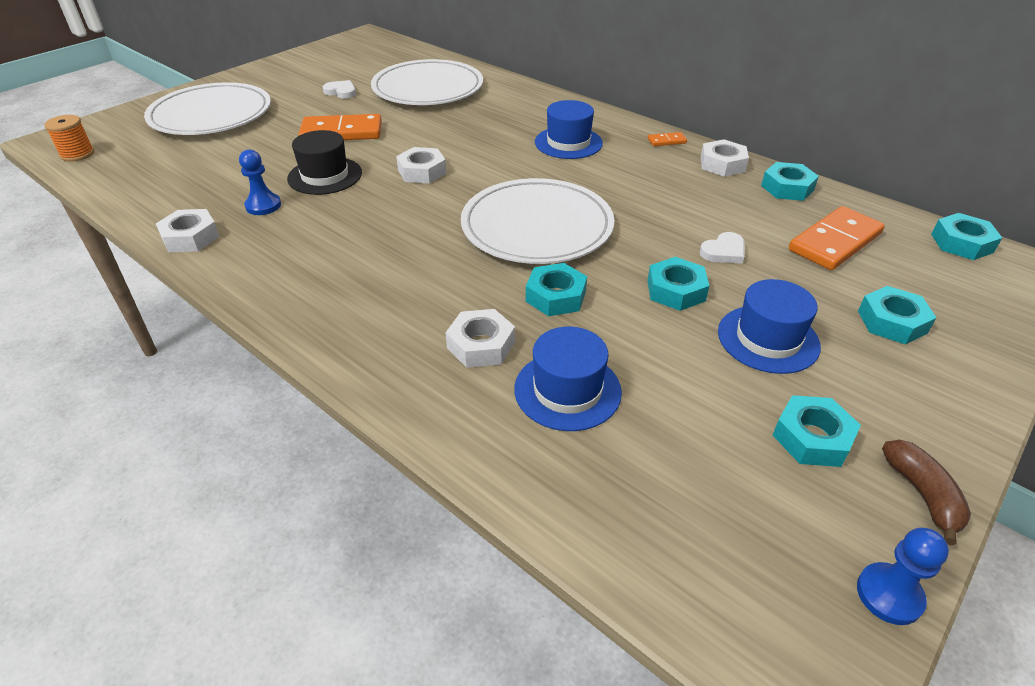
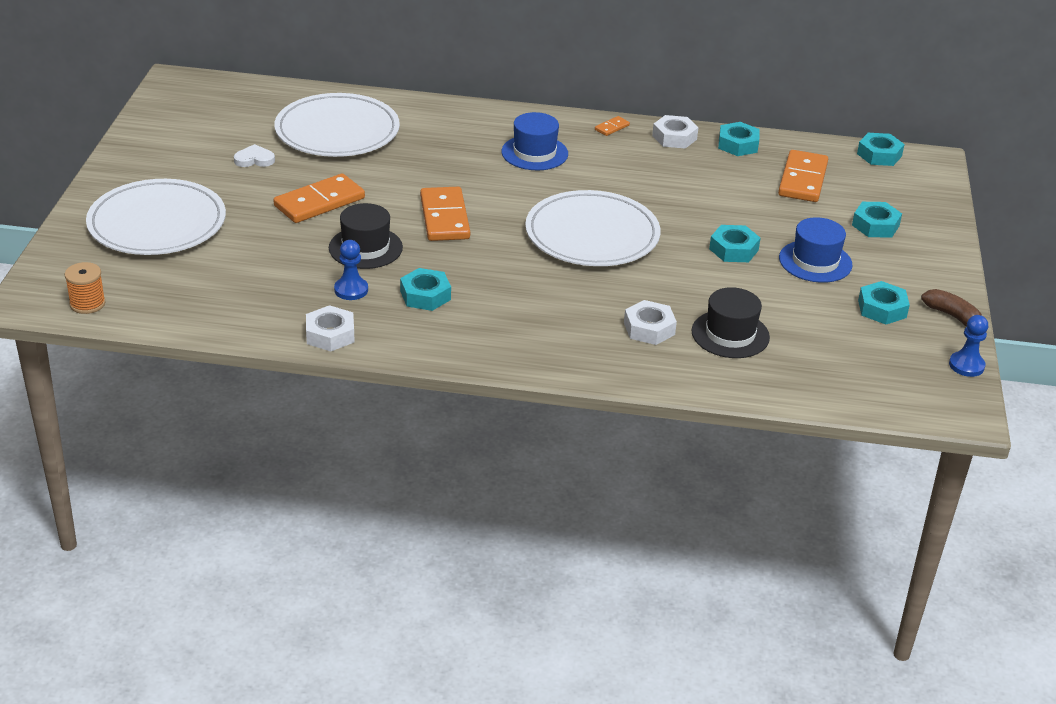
camera: 35 degrees left, 5 degrees down
white nut [396,147,447,184] -> orange domino [420,187,470,241]
blue hat [514,327,622,431] -> black hat [692,287,770,358]
turquoise nut [526,263,587,316] -> turquoise nut moved to [400,268,451,311]
white heart [700,232,744,264] -> none

